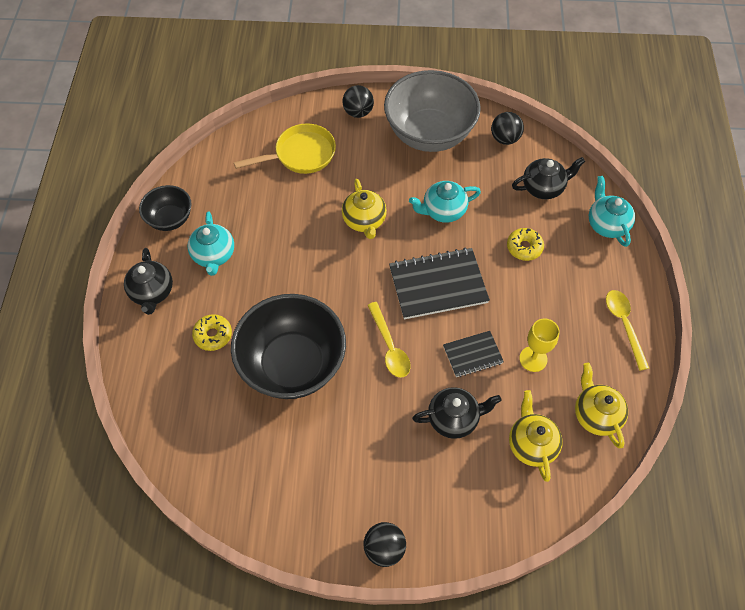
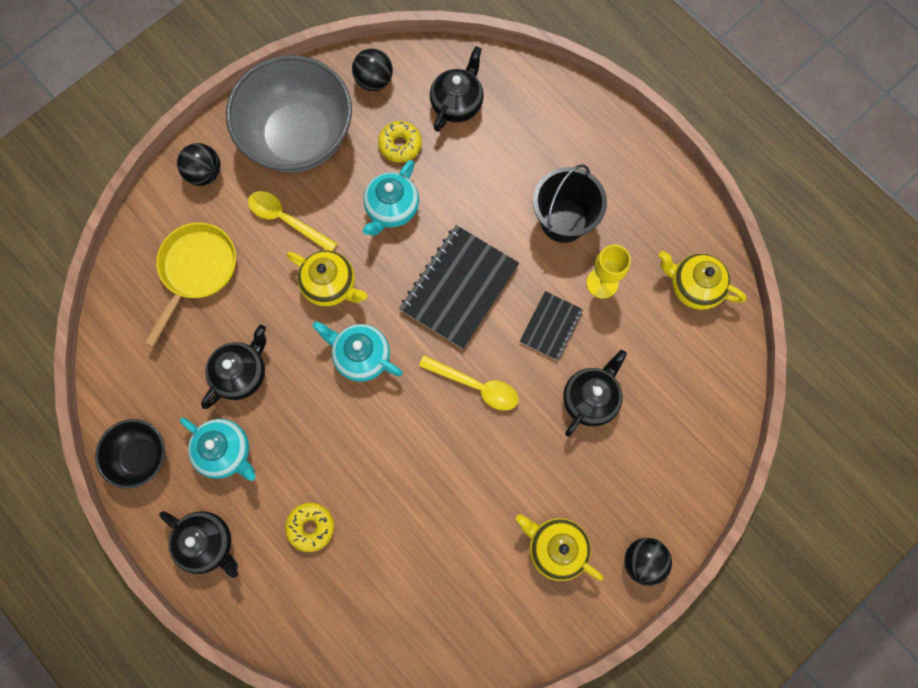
camera: 45 degrees left, 15 degrees up
black bowl [231,294,346,399] -> none
yellow donut [507,228,544,261] -> yellow donut moved to [378,121,422,163]
yellow teapot [509,390,563,482] -> yellow teapot moved to [516,514,604,581]
turquoise teapot [588,176,635,247] -> turquoise teapot moved to [312,321,403,382]
yellow spoon [606,290,649,371] -> yellow spoon moved to [248,191,337,251]
none -> black teapot [201,325,266,409]
none -> black bucket [533,164,607,243]

